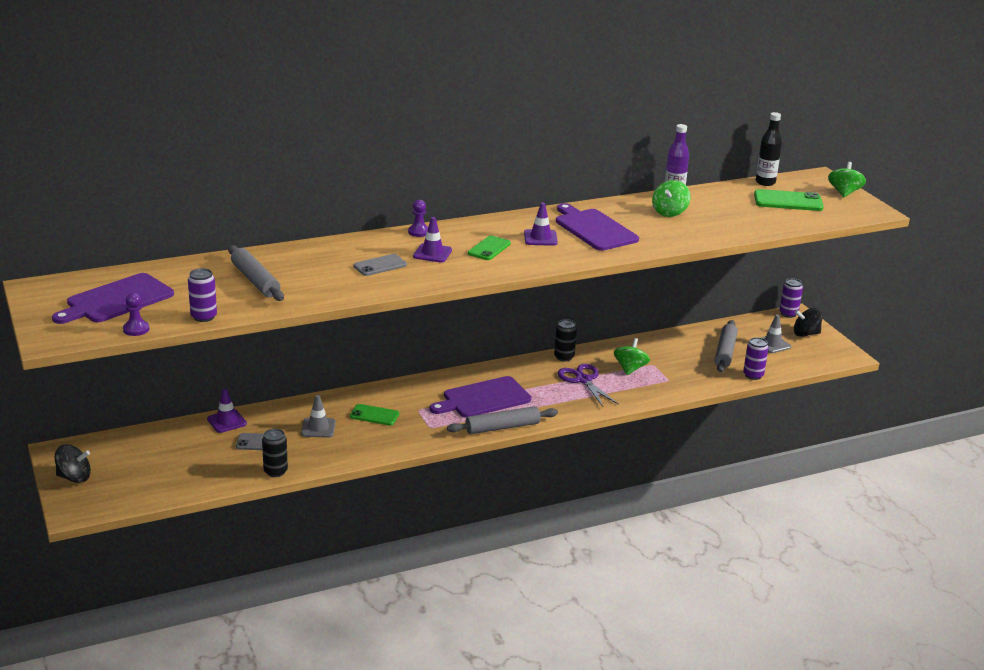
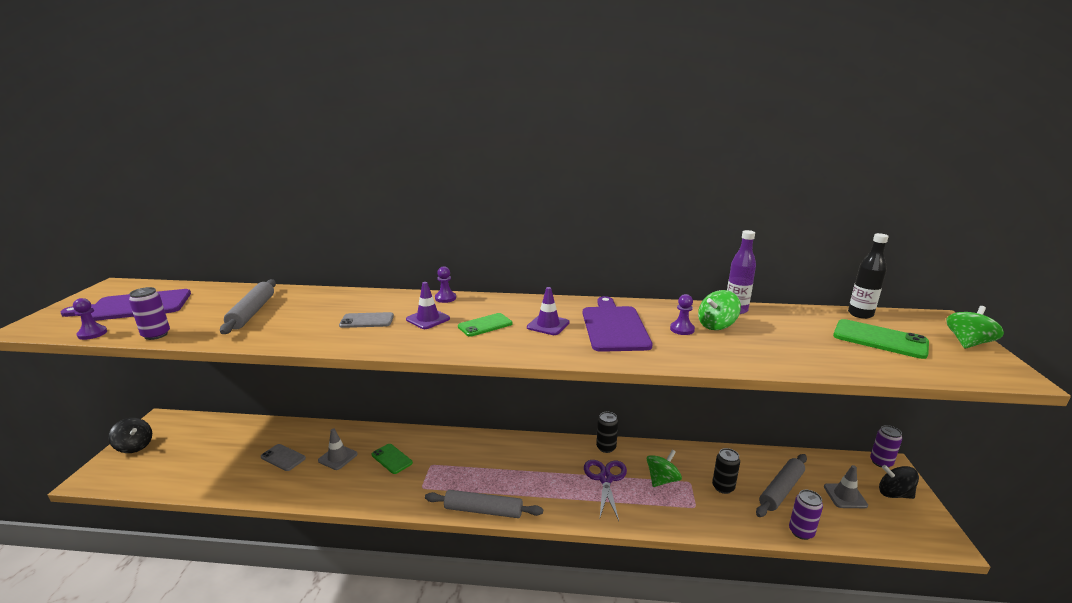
camera: 30 degrees right, 5 degrees down
purple traffic cone [207,389,247,433] -> none
black can [262,429,288,477] -> black can moved to [712,448,740,494]
purple cutting board [430,376,531,418] -> none
none -> purple pawn [670,294,695,335]

